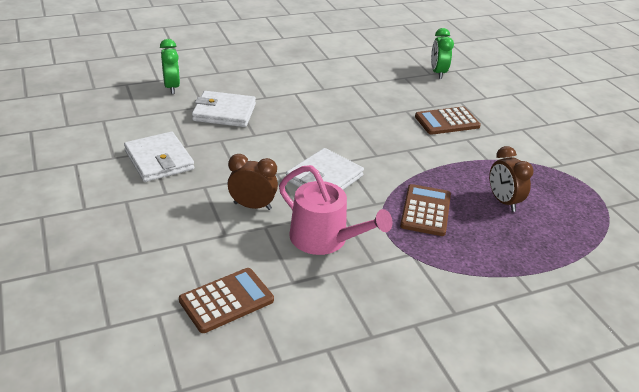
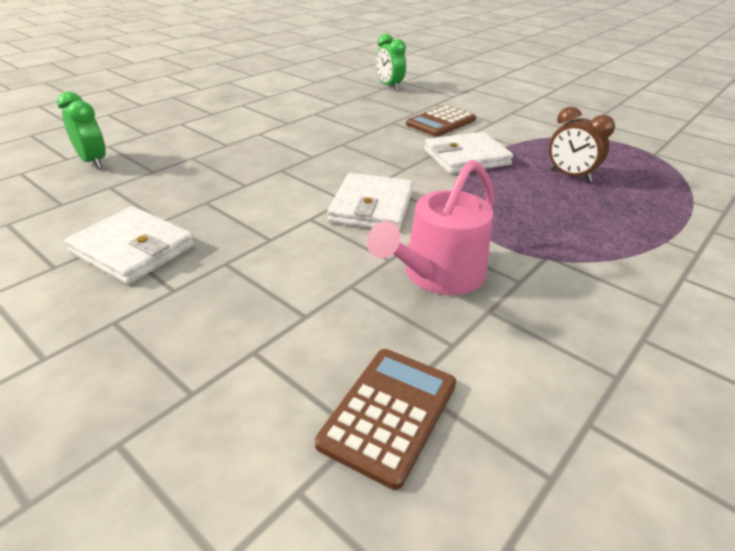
camera: 25 degrees left, 0 degrees up
white wallet [192,91,256,127] -> white wallet moved to [424,132,513,174]
brown clock [227,154,278,210] -> none
pink watering can [279,165,393,255] -> pink watering can turned 120 degrees clockwise [367,160,494,295]
brown calculator [400,184,451,236] -> none

